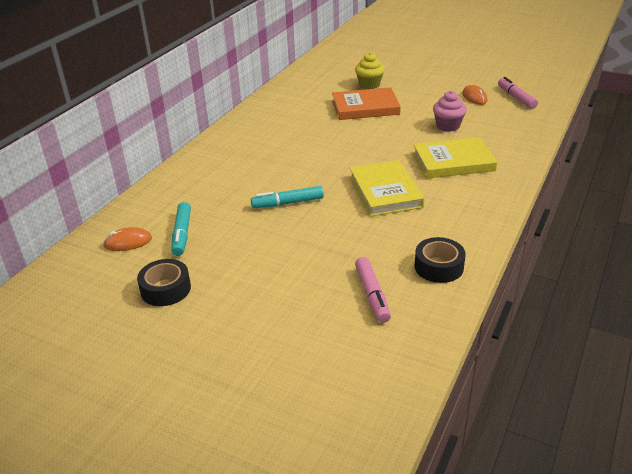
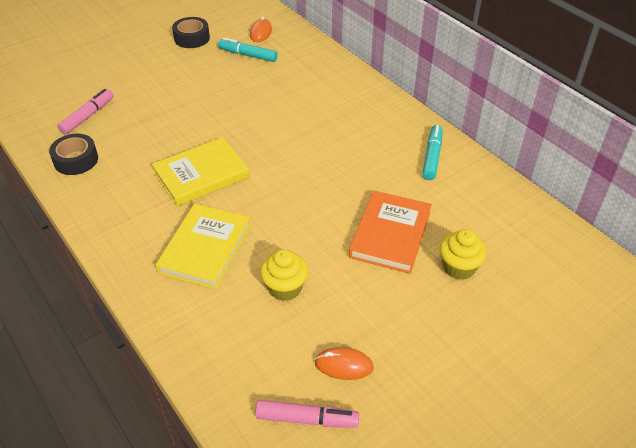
camera: 115 degrees right, 10 degrees up
turquoise marker [251,186,324,208] -> turquoise marker moved to [422,125,442,180]
yellow book [350,160,424,216] -> yellow book turned 45 degrees counterclockwise [152,137,249,206]
pink marker [355,257,391,323] -> pink marker turned 105 degrees clockwise [58,89,114,135]
pink cupcake [433,91,467,132] -> yellow cupcake [260,249,308,301]

